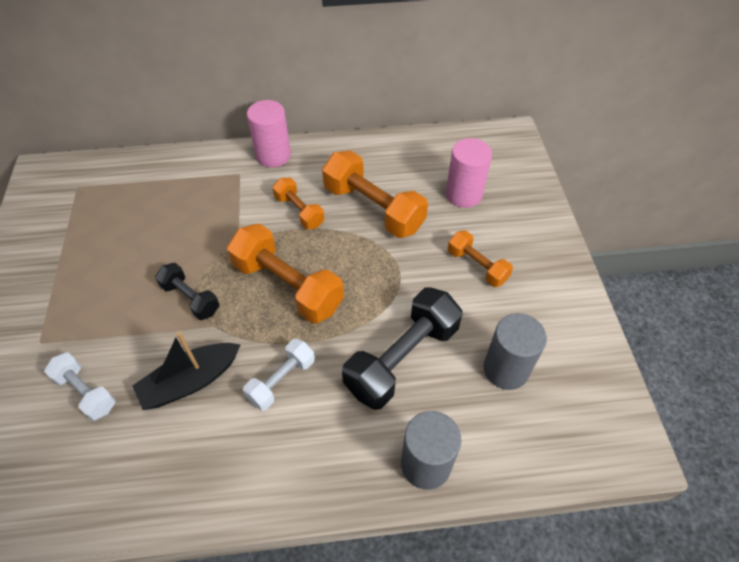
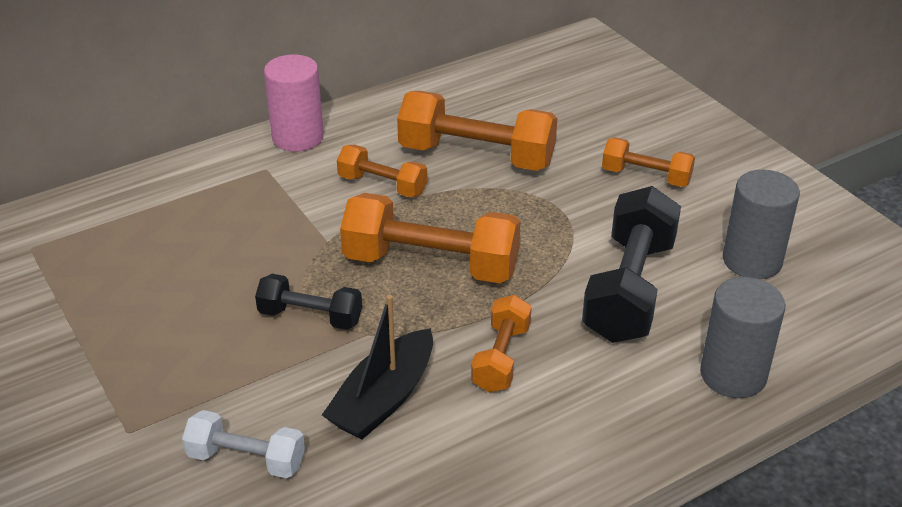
camera: 25 degrees left, 15 degrees down
white dumbbell [243,339,315,411] -> orange dumbbell [471,295,532,392]
pink cylinder [446,138,492,208] -> none

